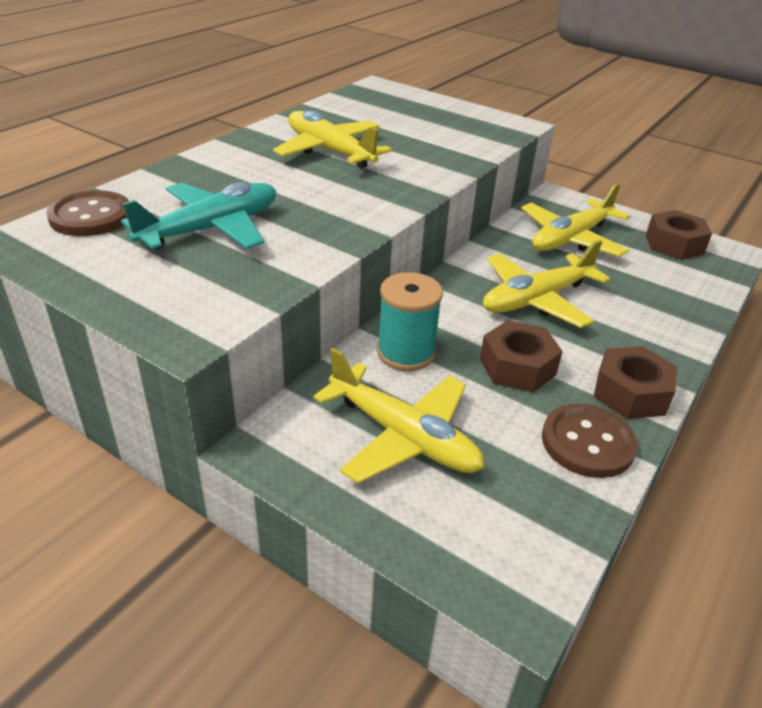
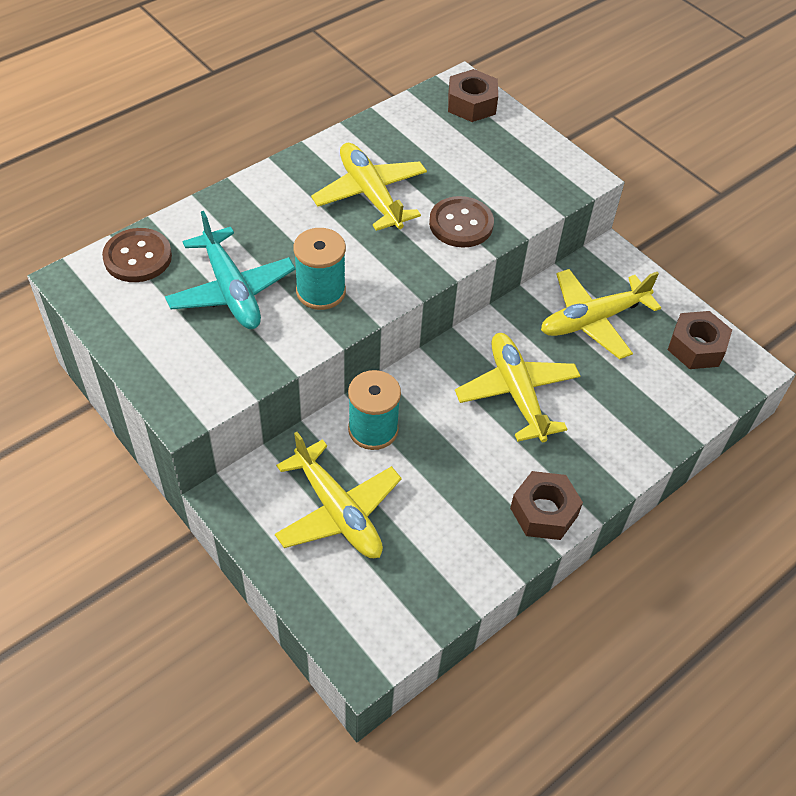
camera: 15 degrees right, 15 degrees up
turquoise plane [121,182,276,249] -> turquoise plane turned 90 degrees clockwise [165,211,296,329]
brown nut [480,320,563,392] -> brown nut moved to [448,69,498,122]
yellow plane [483,240,610,328] -> yellow plane turned 90 degrees clockwise [455,333,580,442]
brown button [542,404,638,478] -> brown button moved to [429,196,494,248]
none -> turquoise spool [293,228,346,310]

